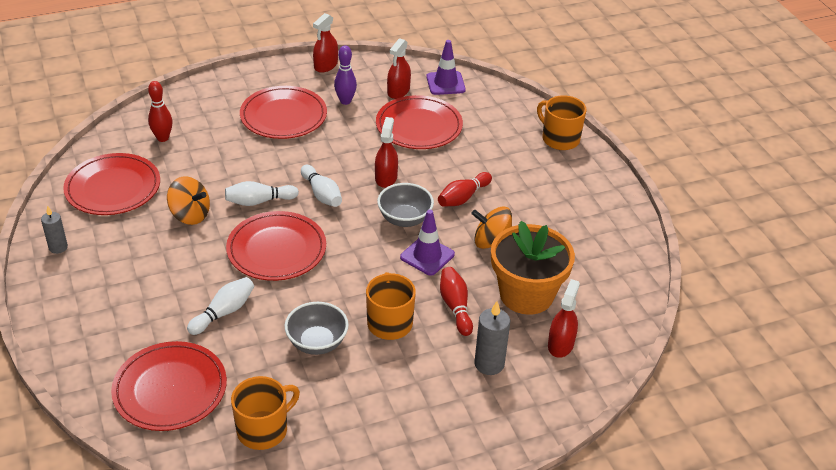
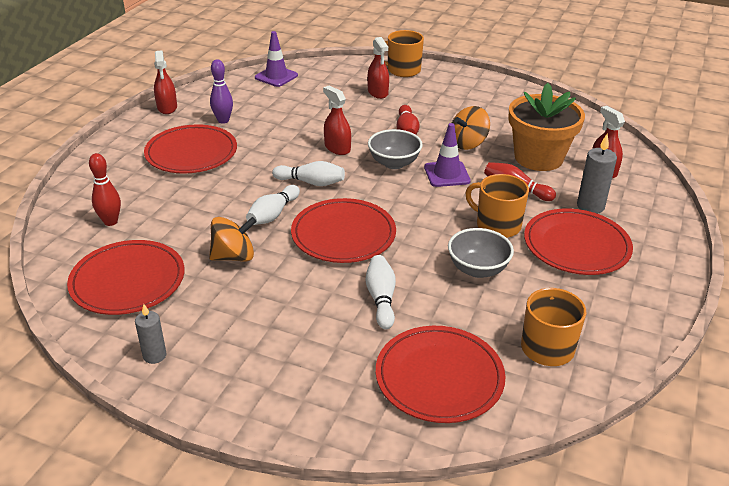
camera: 45 degrees left, 5 degrees down
red plate [376,95,463,149] -> red plate moved to [524,209,633,275]
red spray bottle [387,38,411,99] -> red spray bottle moved to [367,37,389,99]

